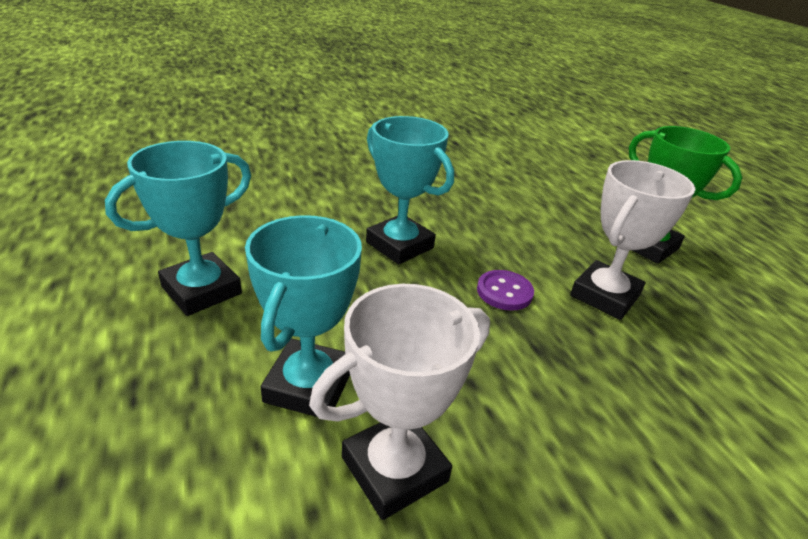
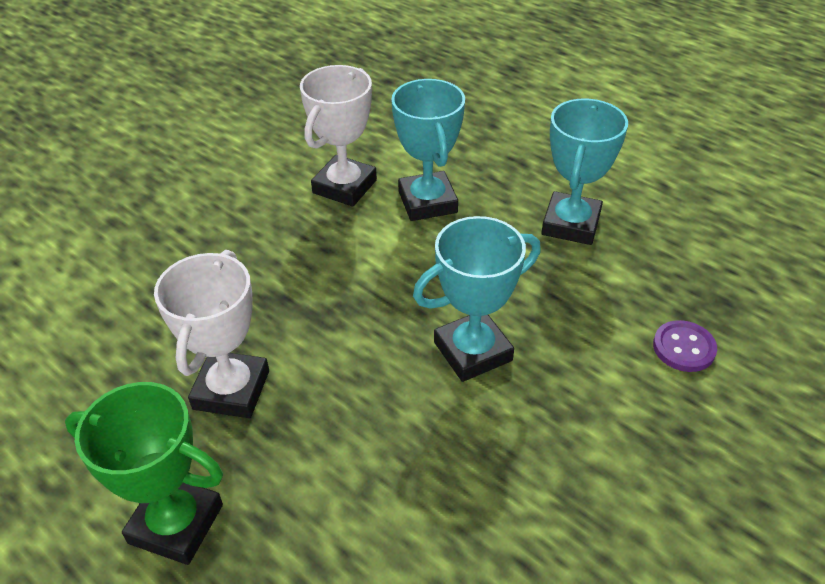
camera: 155 degrees right, 10 degrees up
turquoise trophy [366,116,454,265] -> turquoise trophy turned 45 degrees counterclockwise [413,216,541,382]
purple button [477,270,534,311] -> purple button moved to [653,320,717,372]

